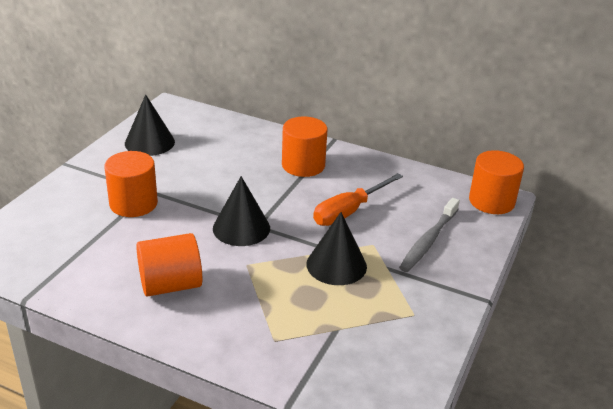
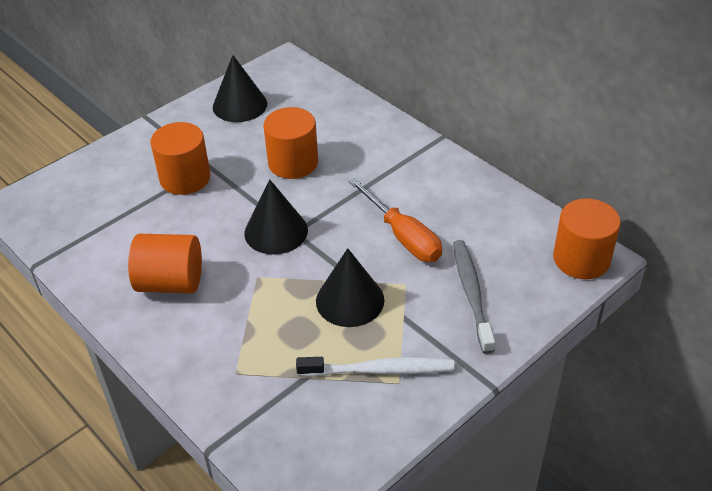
camera: 25 degrees right, 10 degrees up
orange cylinder [282,117,328,177] -> orange cylinder moved to [263,107,318,179]
orange screwdriver [313,173,403,226] -> orange screwdriver turned 105 degrees counterclockwise [348,178,442,262]
grey toothbrush [399,198,460,272] -> grey toothbrush turned 120 degrees clockwise [453,240,495,354]
none -> white toothbrush [296,357,455,377]

